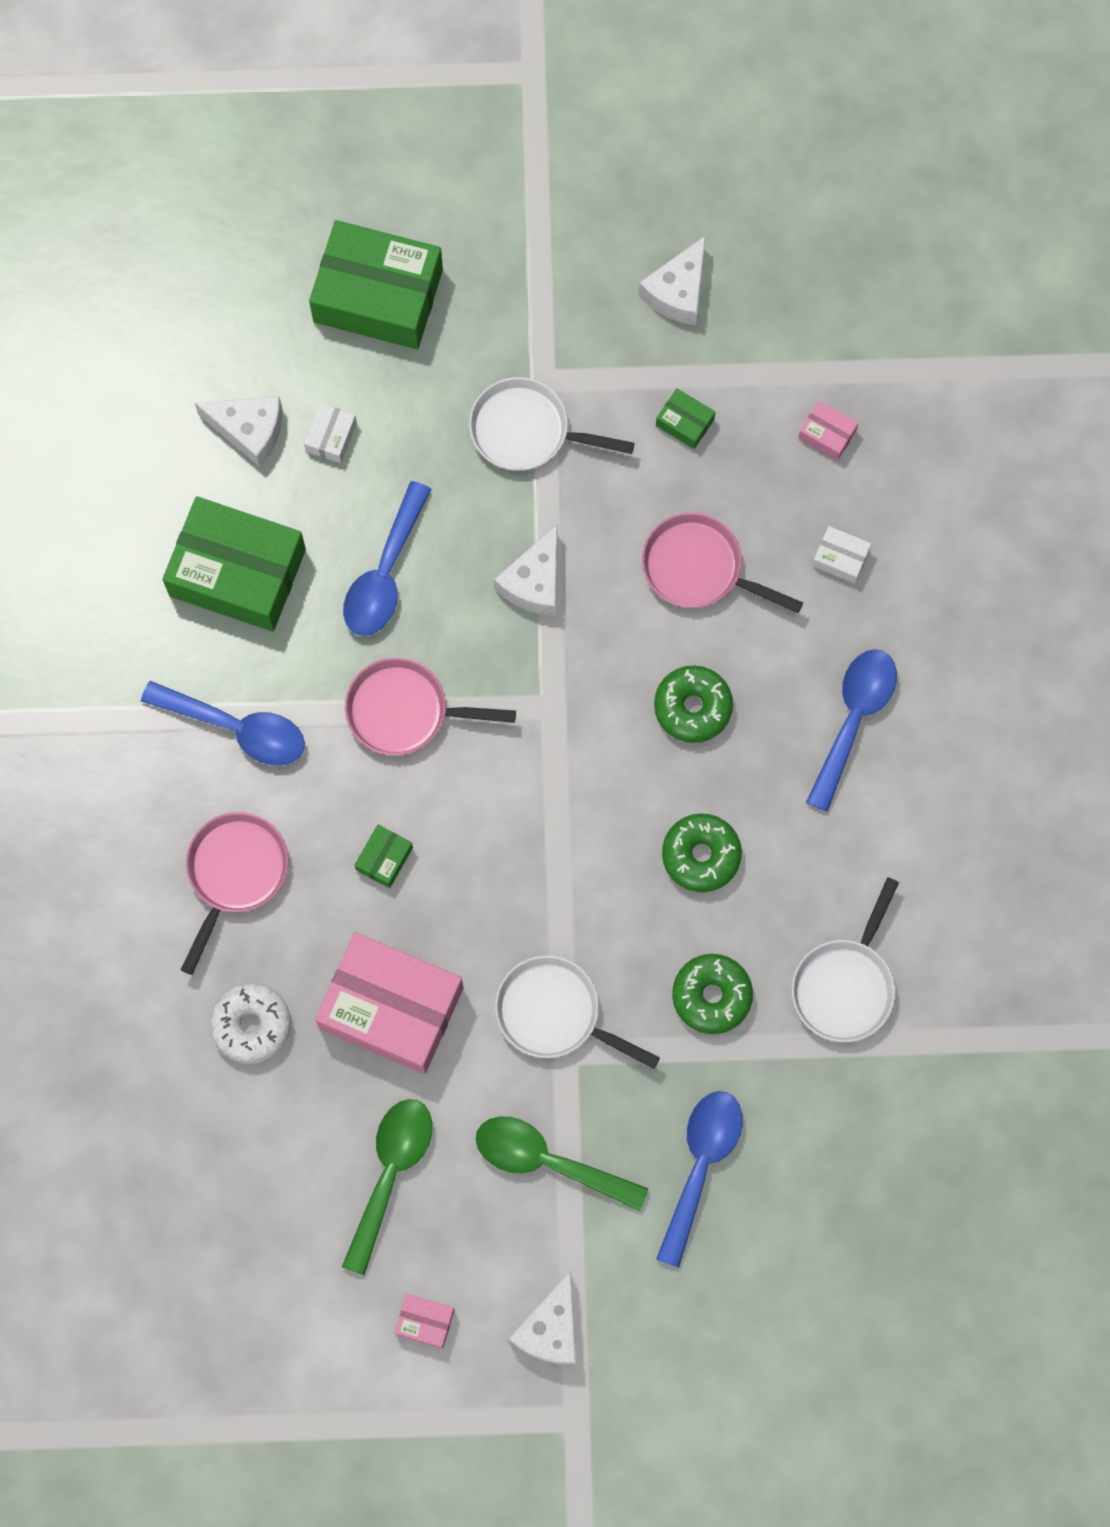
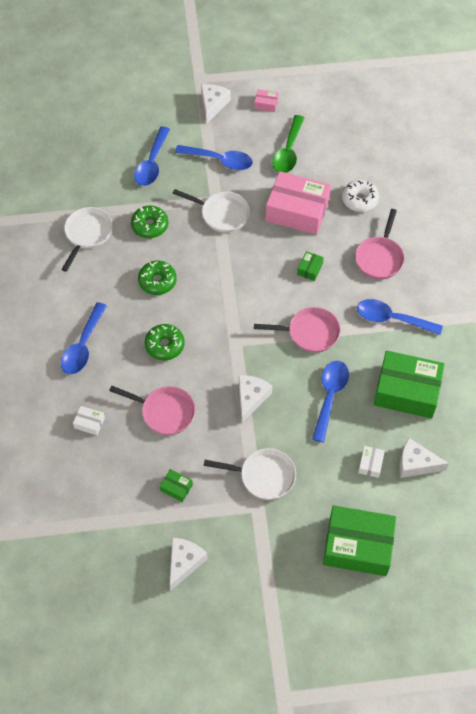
camera: 175 degrees right, 15 degrees down
green spoon [476,1116,648,1211] -> blue spoon [175,145,253,170]
pink box [798,400,858,461] -> none

